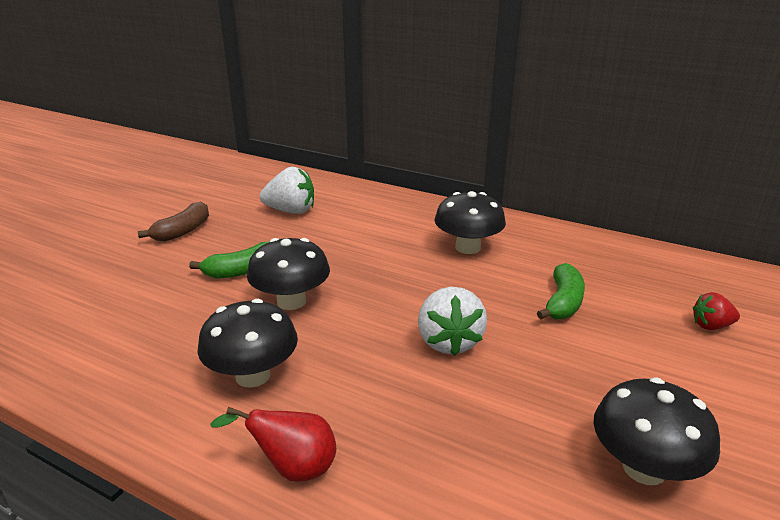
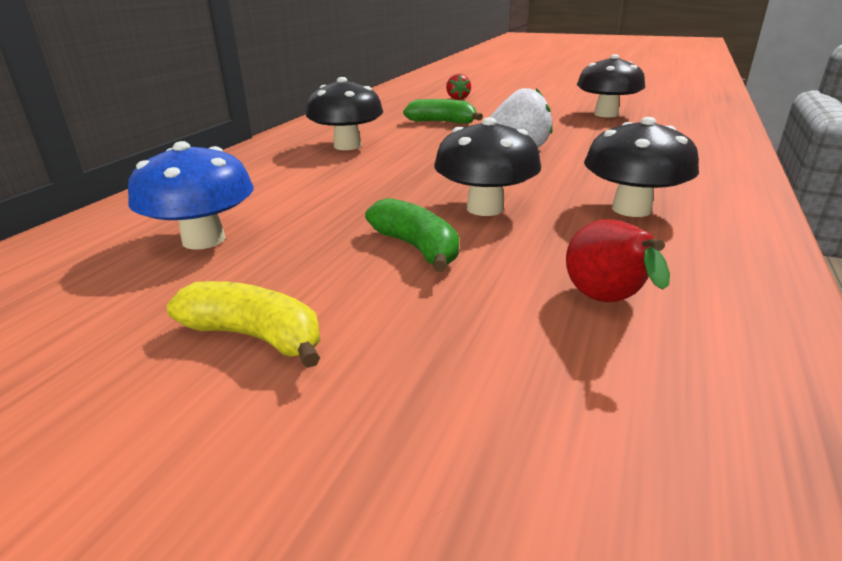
camera: 95 degrees left, 0 degrees up
brown banana [138,201,209,242] -> yellow banana [167,281,321,368]
red pear [210,407,336,482] -> red pear moved to [566,219,670,302]
white strawberry [260,167,314,214] -> blue mushroom [128,141,254,250]

